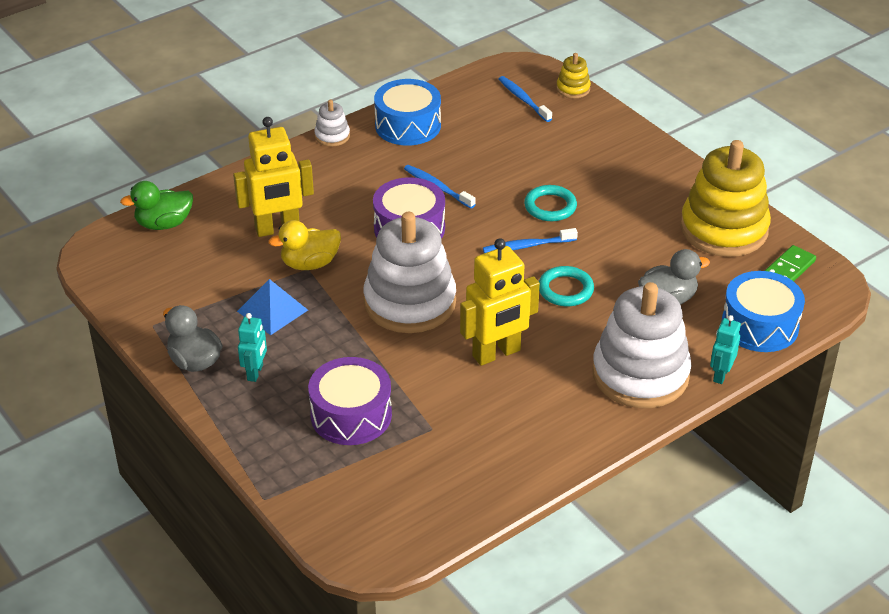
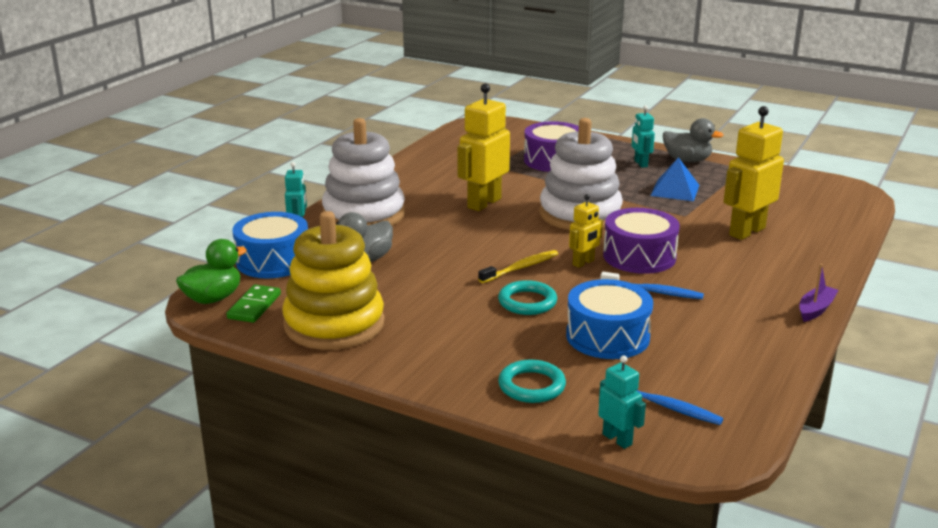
camera: 155 degrees right, 15 degrees down
green duck [120,181,193,230] -> green duck moved to [176,239,247,304]
yellow duck [268,220,341,270] -> none
white stacking toy [314,100,350,146] -> purple boat [799,264,838,322]
blue drum [374,79,441,146] -> blue drum moved to [566,279,653,359]
blue toothbrush [483,228,578,253] -> yellow toothbrush [478,250,558,283]
turquoise ring [539,266,594,306] -> turquoise ring moved to [498,359,566,403]
yellow stacking toy [556,53,591,98] -> turquoise robot [598,355,646,449]
none -> yellow robot [569,194,603,268]

